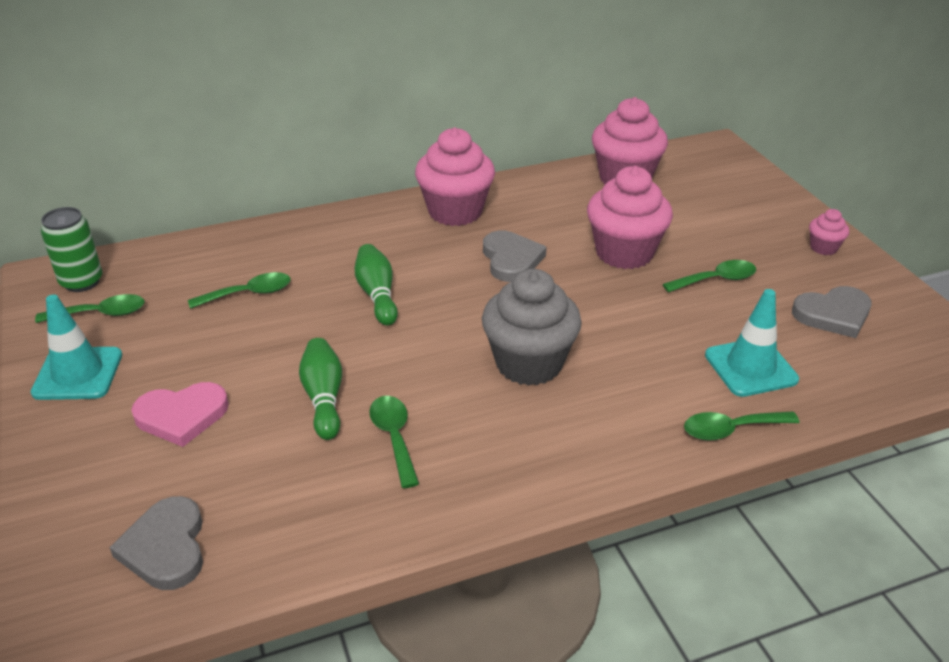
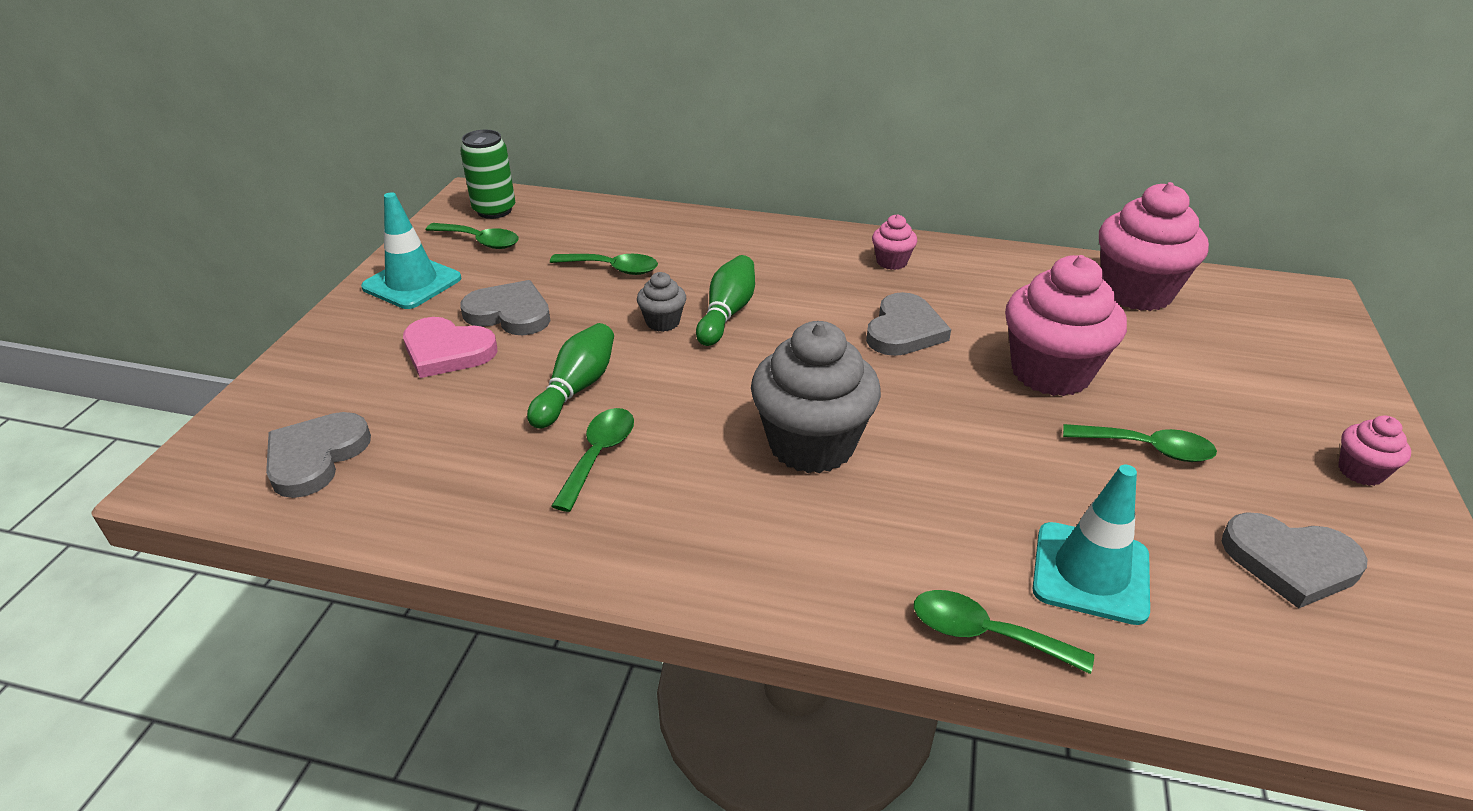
camera: 35 degrees right, 0 degrees up
pink cupcake [415,127,495,226] -> pink cupcake [872,214,917,270], size x0.47
none -> grey heart [460,280,550,335]
none -> grey cupcake [637,272,686,332]

